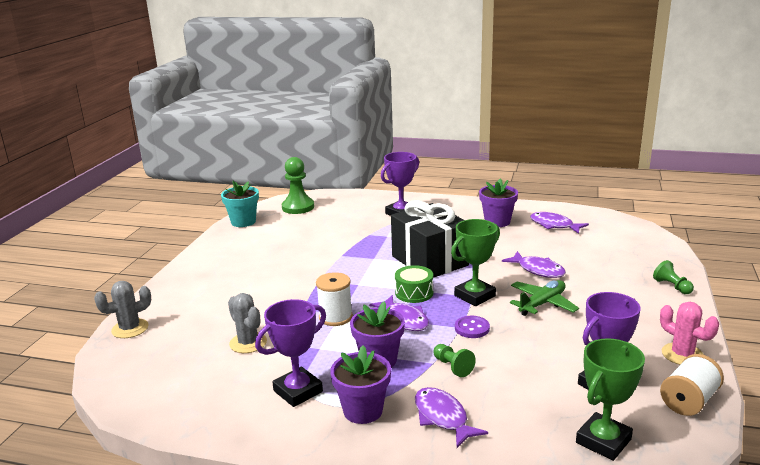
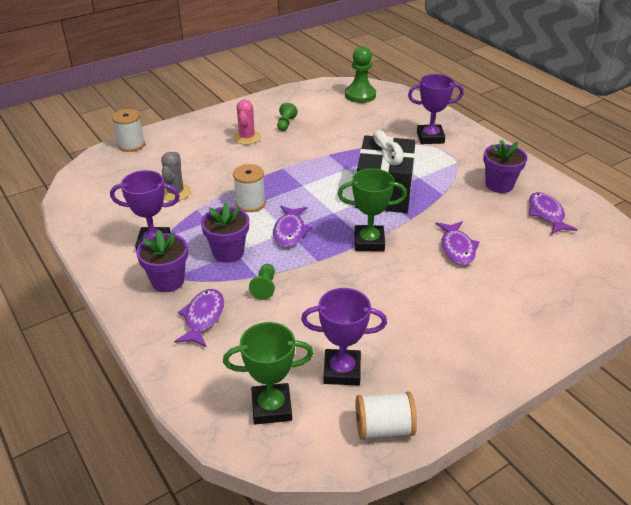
camera: 40 degrees right, 15 degrees up
grey cactus [94,281,151,338] -> white spool [112,109,145,152]
turquoise flower pot [221,181,259,227] -> none
green drum [395,265,433,303] -> none
purple button [455,316,490,338] -> none
green plane [510,280,579,316] -> none
green pawn [653,260,694,294] -> green pawn moved to [277,103,298,131]
pink cactus [660,302,719,365] -> pink cactus moved to [233,99,261,145]

